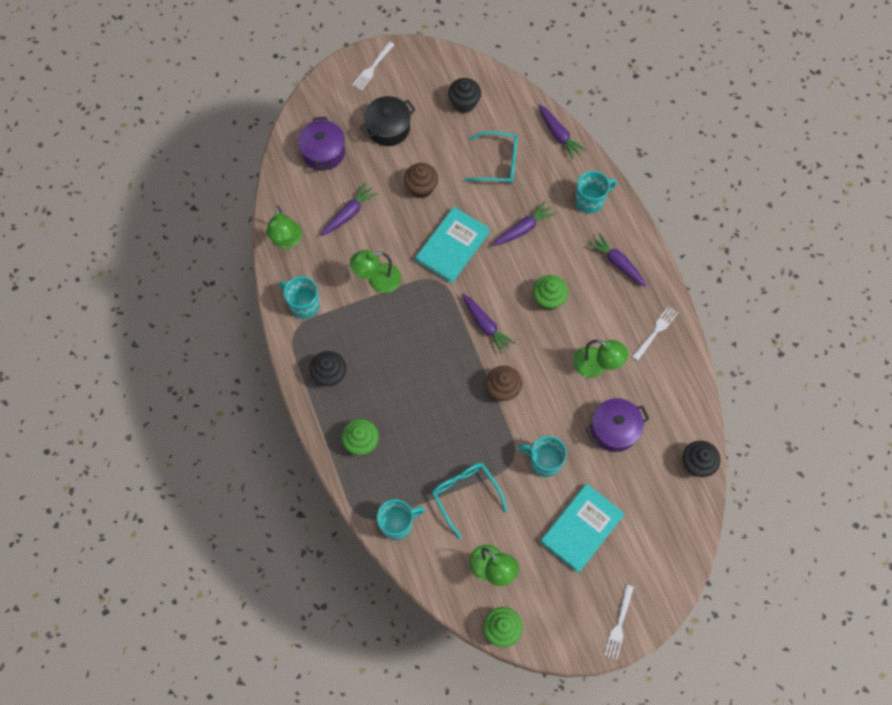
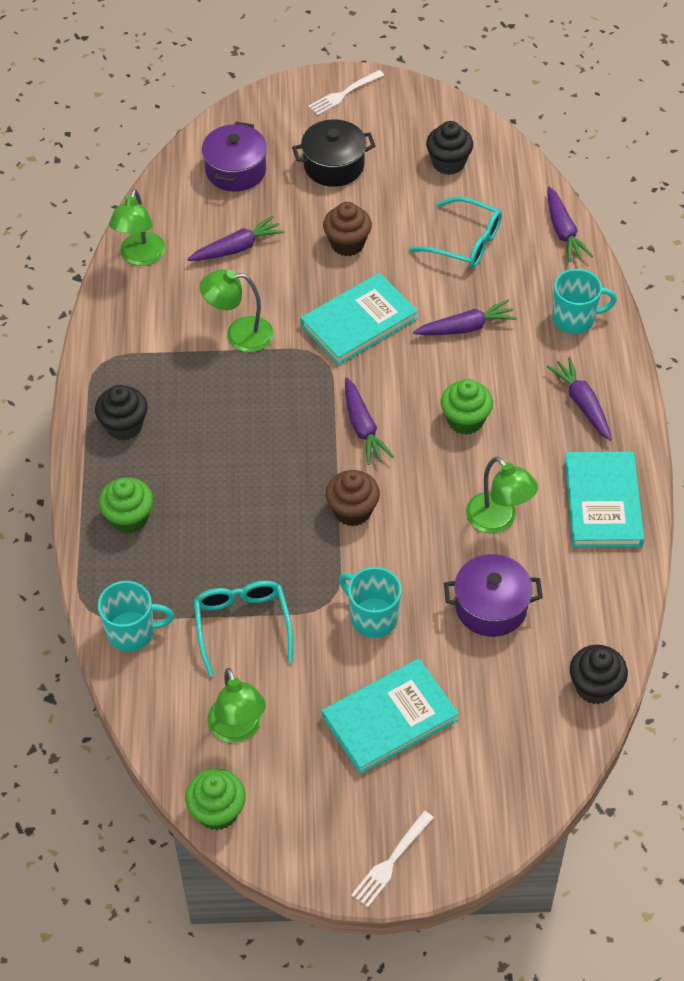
camera: 20 degrees right, 15 degrees down
turquoise mug [279,276,320,319] -> none
white fork [632,306,678,361] -> turquoise book [565,451,644,547]

